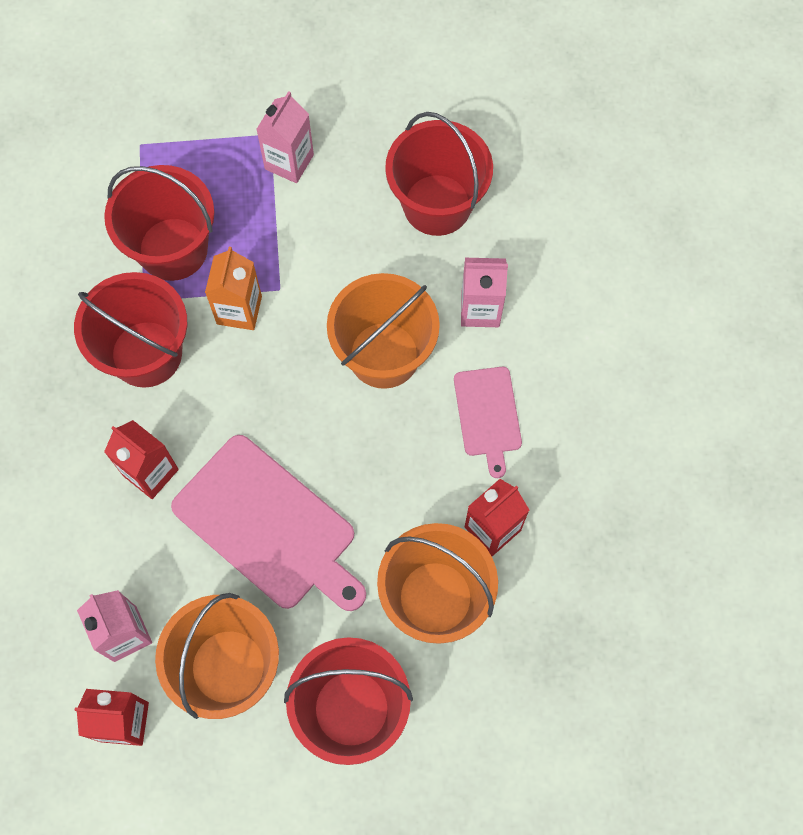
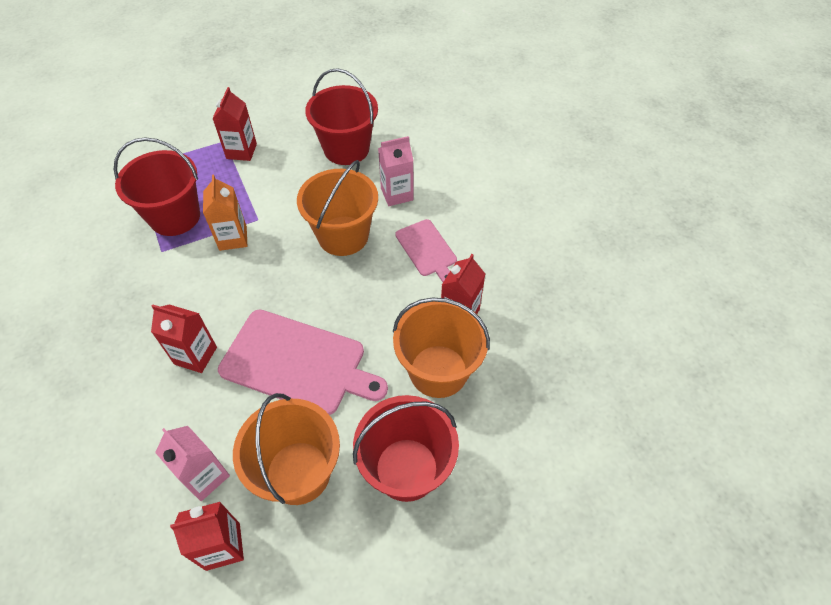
camera: 20 degrees left, 15 degrees down
red bucket [74,272,187,388] -> none
pink carton [256,91,314,183] -> red carton [212,87,257,161]

